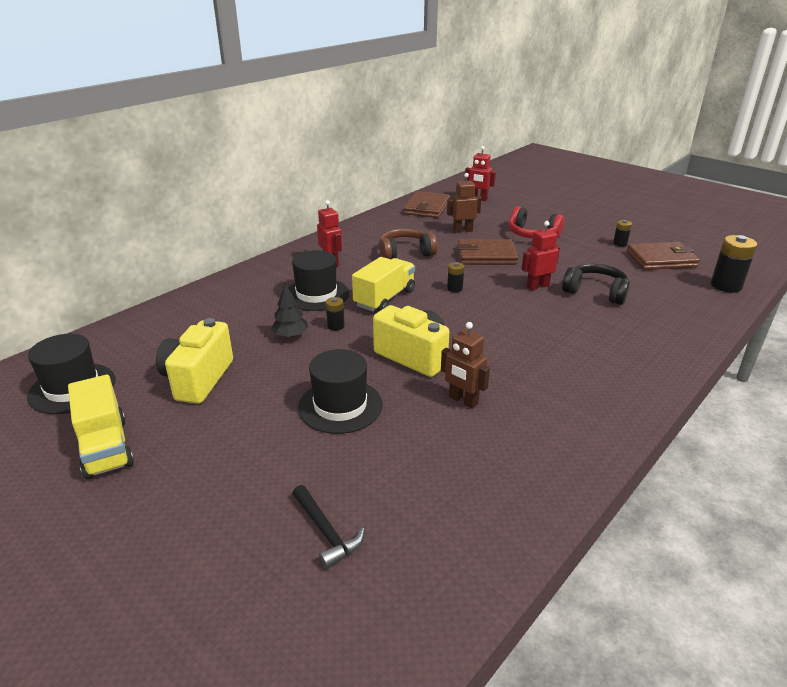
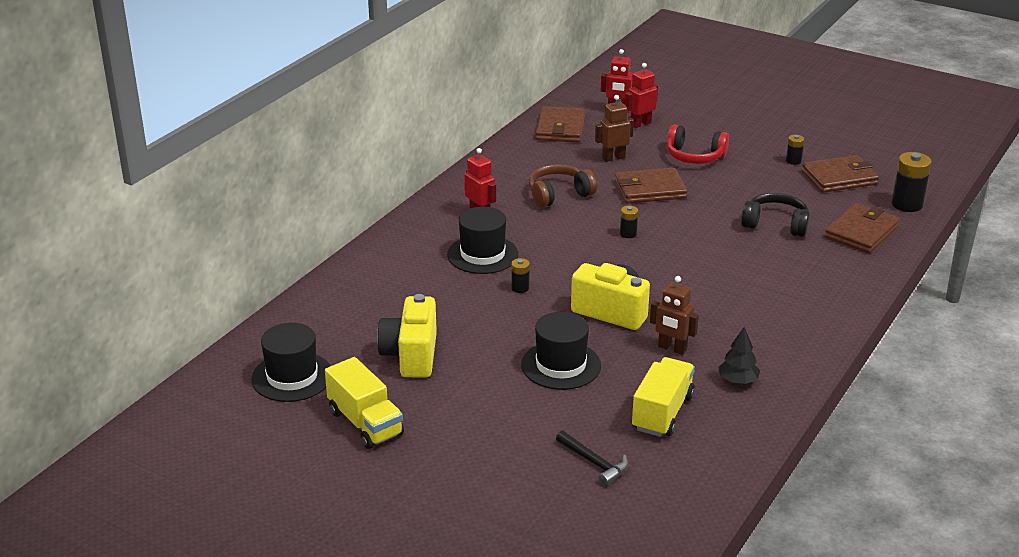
camera: 10 degrees left, 0 degrees up
black tree [271,284,308,338] -> black tree moved to [718,327,760,384]
yellow truck [352,257,415,312] -> yellow truck moved to [632,357,695,437]
red robot [522,221,560,290] -> red robot moved to [625,63,658,128]
none -> brown wallet [825,203,900,253]

